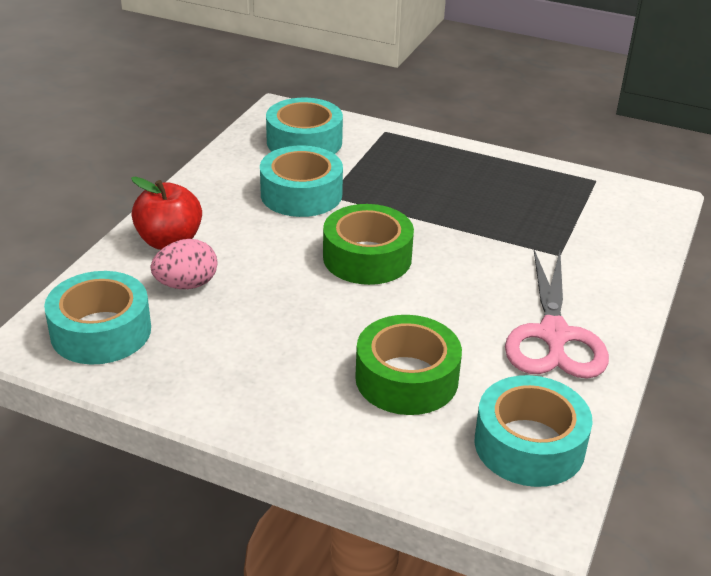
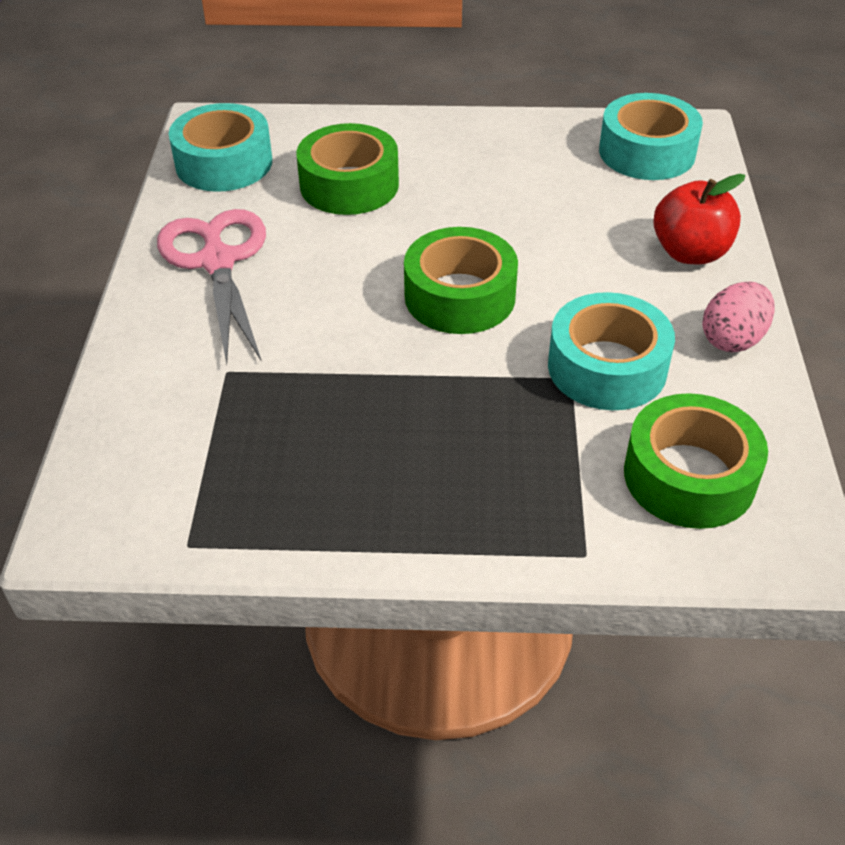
camera: 160 degrees right, 10 degrees up
pink egg [151,239,218,289] -> pink egg moved to [702,282,775,352]
turquoise tape [266,98,343,154] -> green tape [624,393,768,529]

